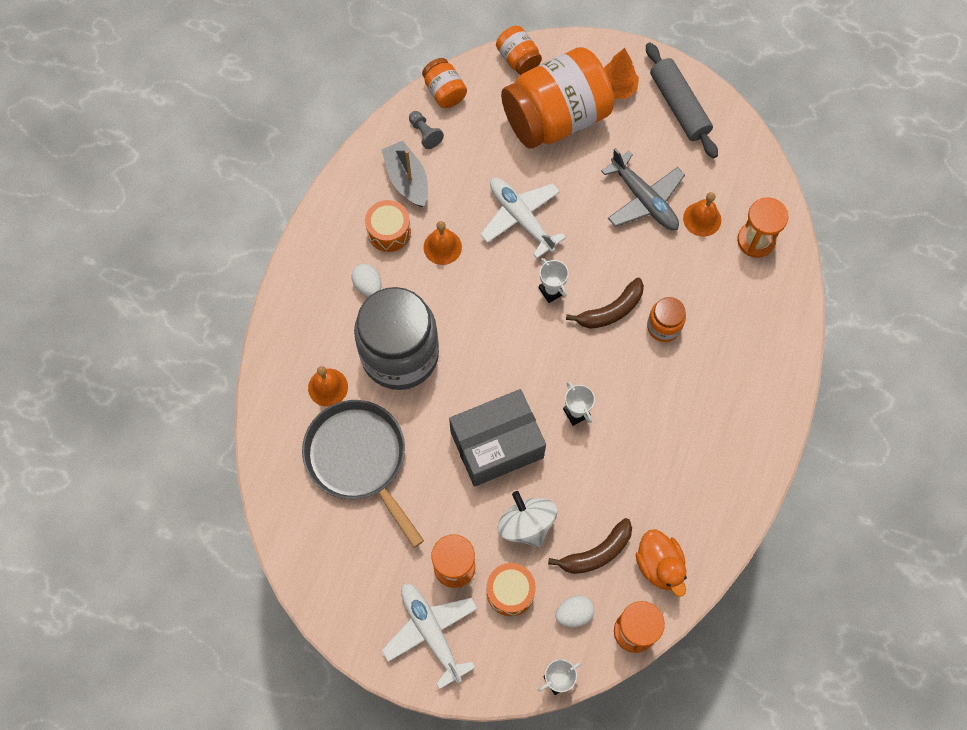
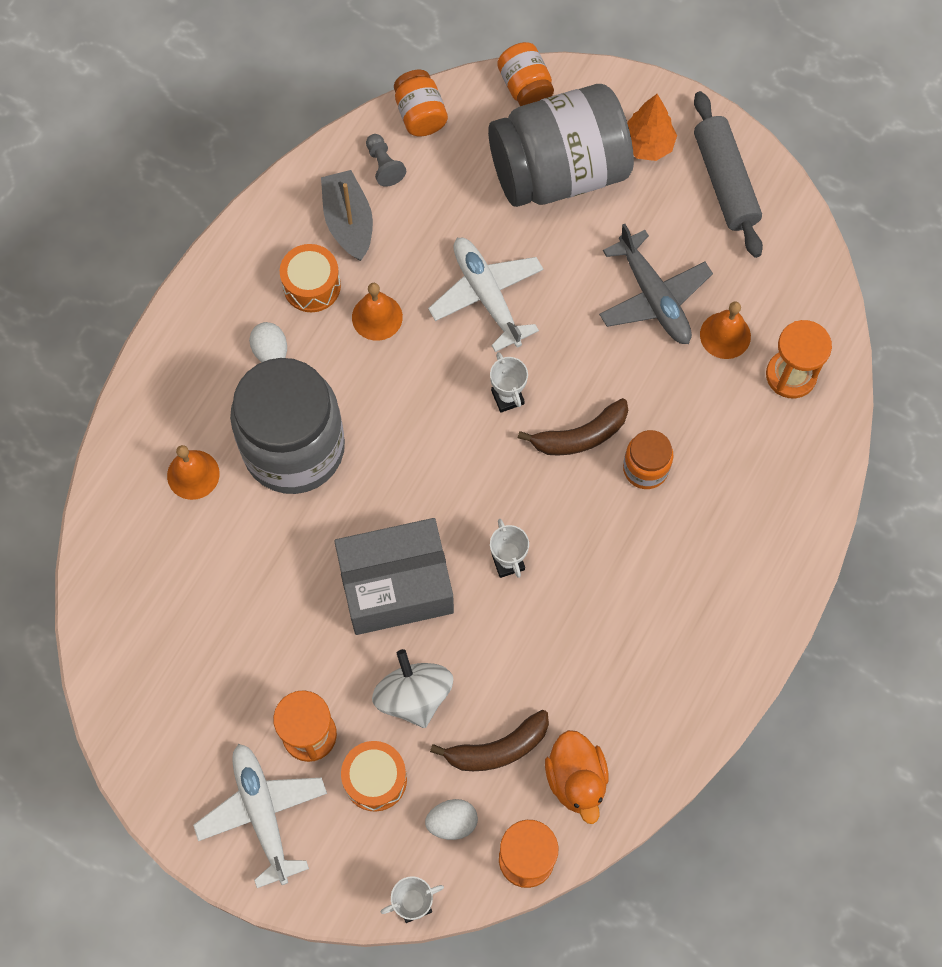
camera: 10 degrees right, 0 degrees up
grey pan [302,400,424,548] -> none
orange jar [501,47,614,149] -> grey jar [488,84,634,207]

